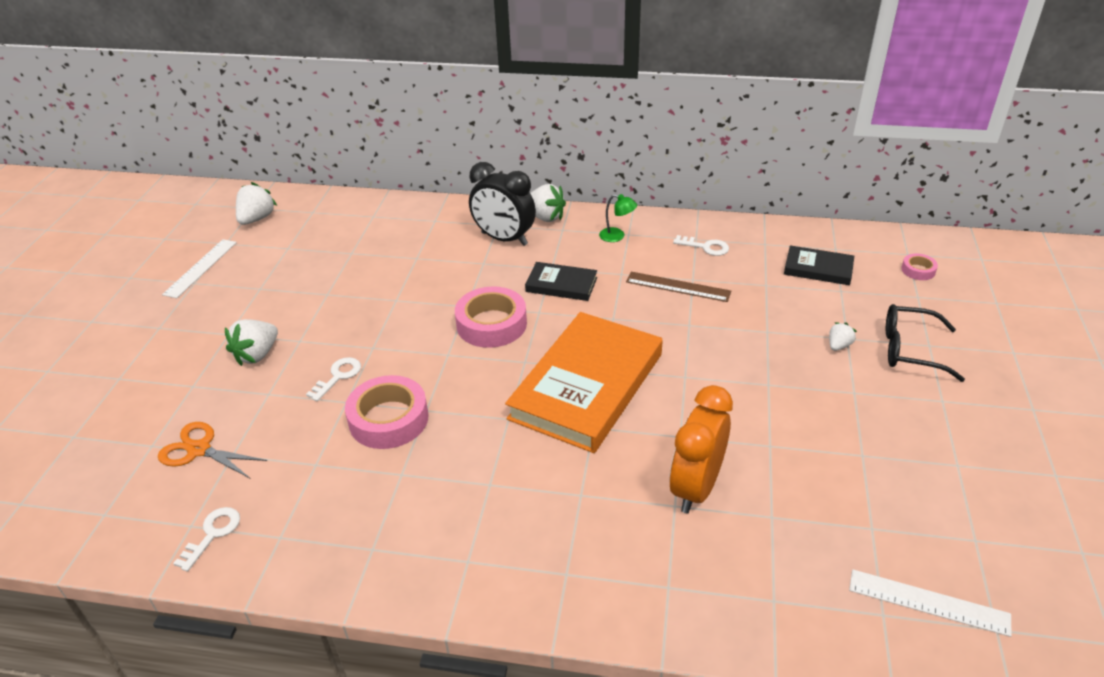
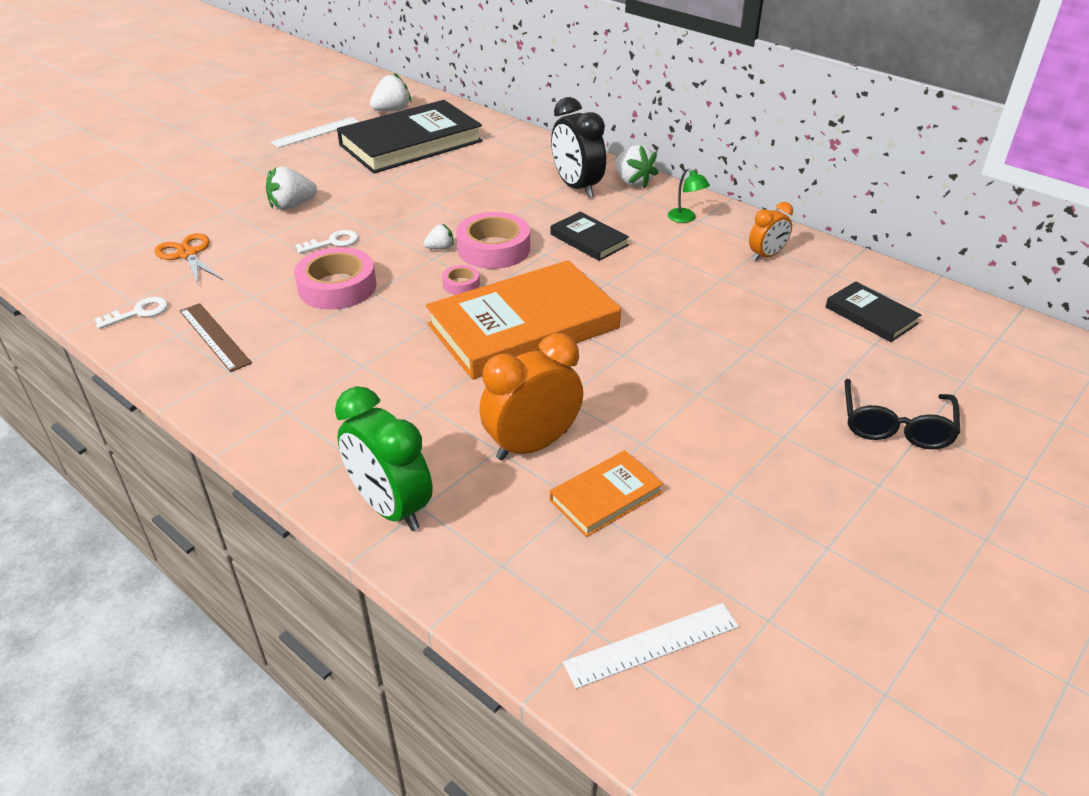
camera: 30 degrees right, 0 degrees up
brown ruler [626,272,731,302] -> brown ruler moved to [180,303,252,372]
white key [673,235,729,256] -> orange clock [749,202,793,261]
white strawberry [829,322,857,351] -> white strawberry moved to [424,224,453,250]
white ruler [849,570,1011,637] -> white ruler turned 75 degrees counterclockwise [563,603,739,689]
black glasses [886,304,965,382] -> black glasses turned 120 degrees counterclockwise [845,379,960,449]
pink tape [901,254,938,280] -> pink tape moved to [442,265,480,295]
none -> green clock [335,386,433,531]
none -> black book [337,100,483,173]
none -> orange book [550,450,663,537]

